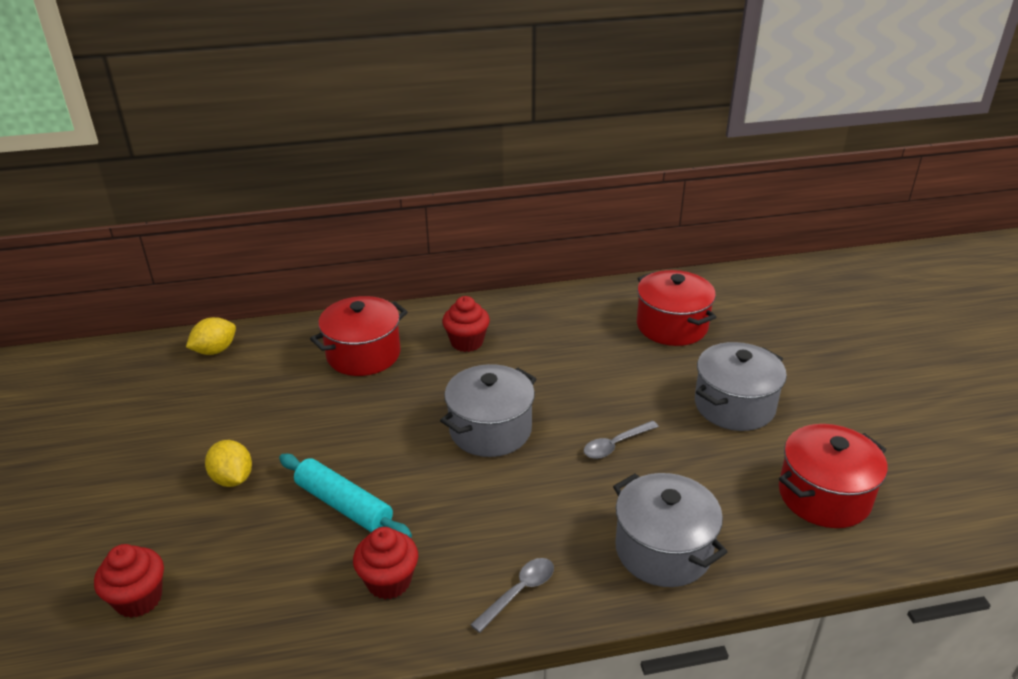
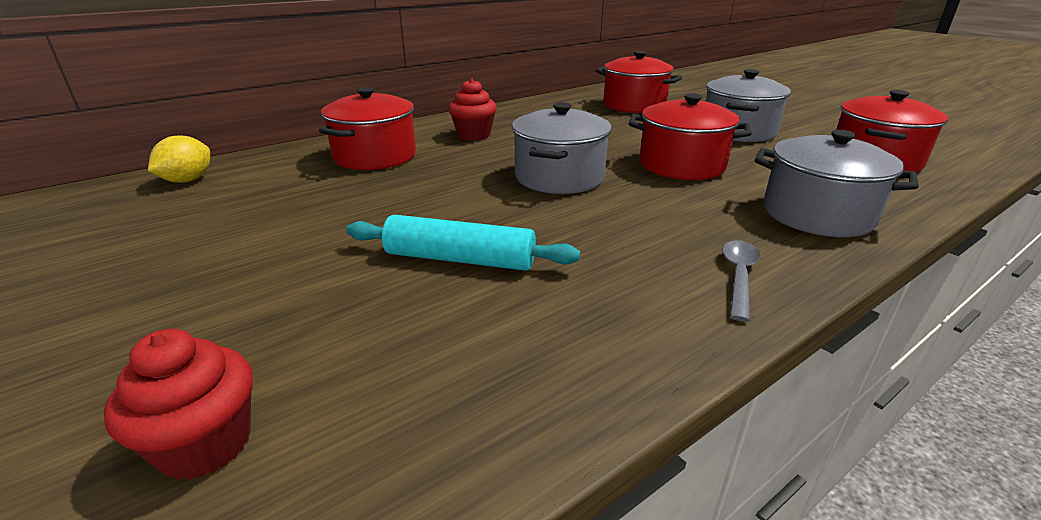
camera: 25 degrees left, 5 degrees down
yellow lemon [205,440,252,487] -> none
red cupcake [353,527,418,599] -> none
grey spoon [584,421,659,459] -> red pot [629,94,752,180]

